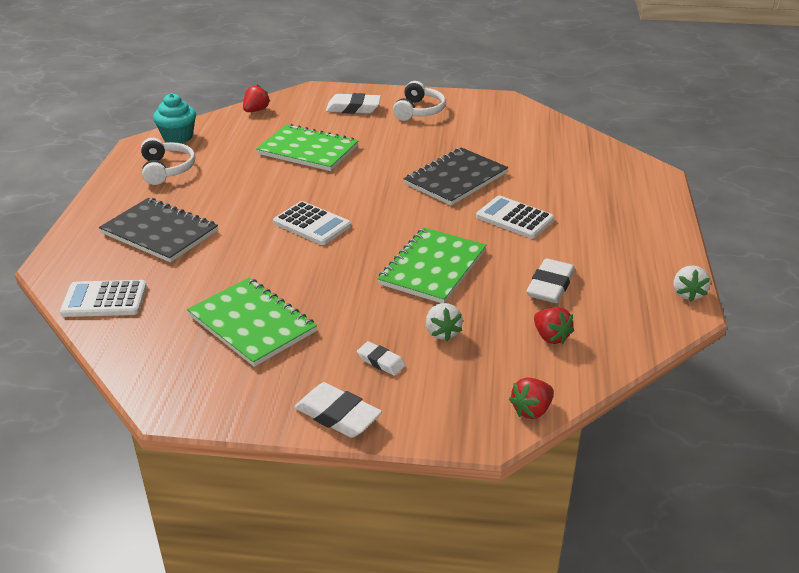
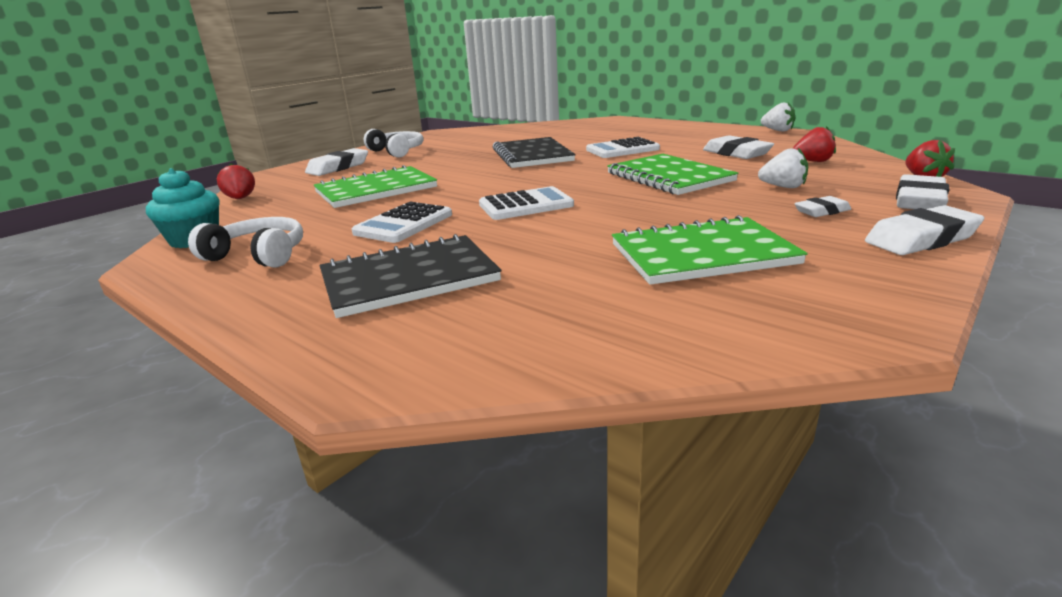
camera: 55 degrees left, 10 degrees down
white calculator [60,280,147,317] -> white calculator moved to [352,202,452,243]
none -> white eraser [896,174,949,209]

